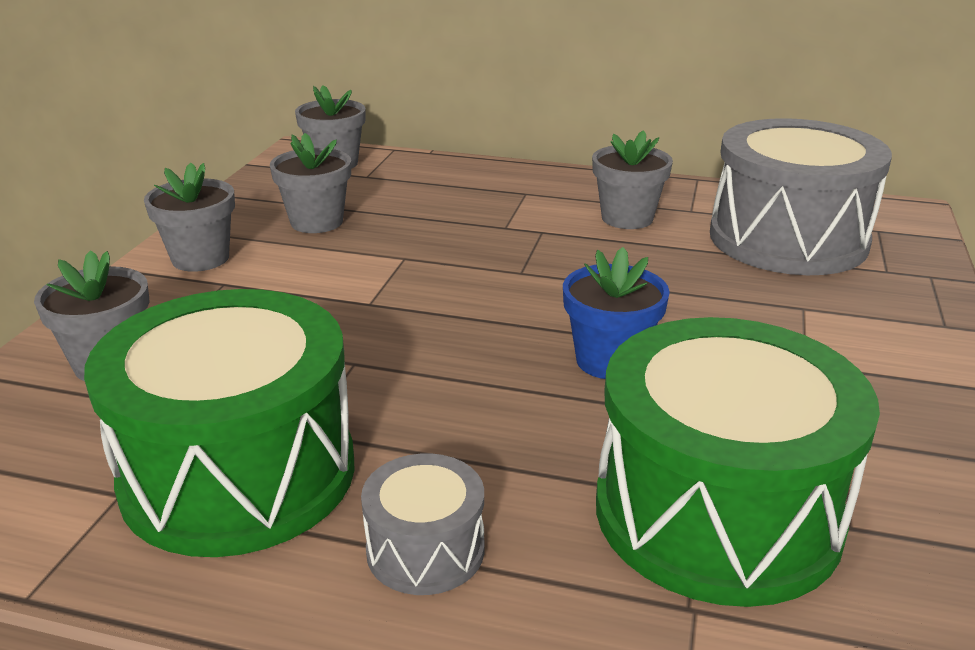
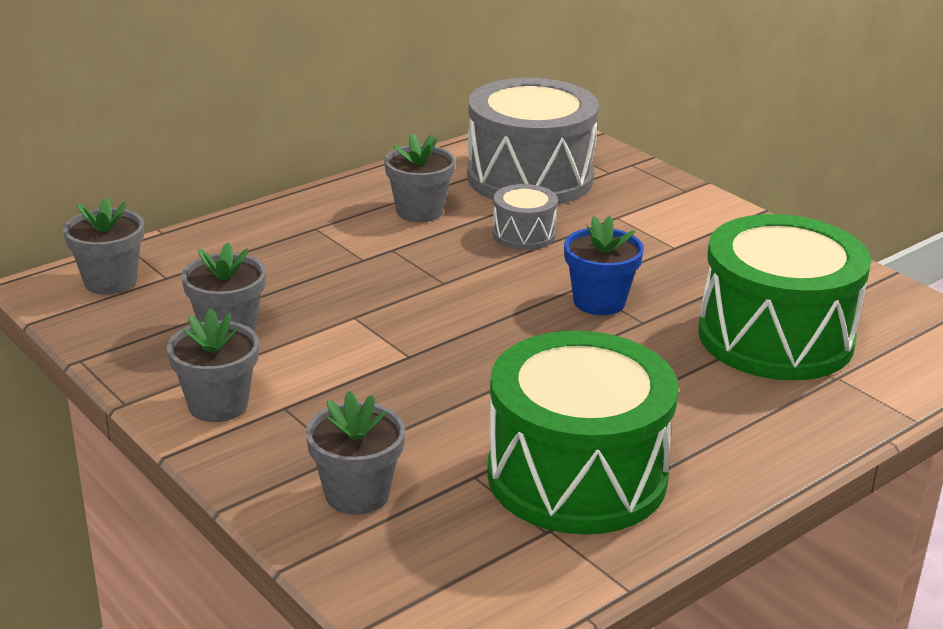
camera: 55 degrees left, 0 degrees up
grey drum [361,454,484,595] -> grey drum moved to [493,184,558,250]

